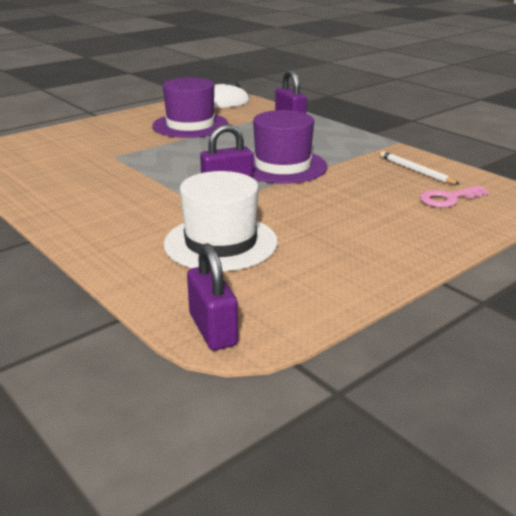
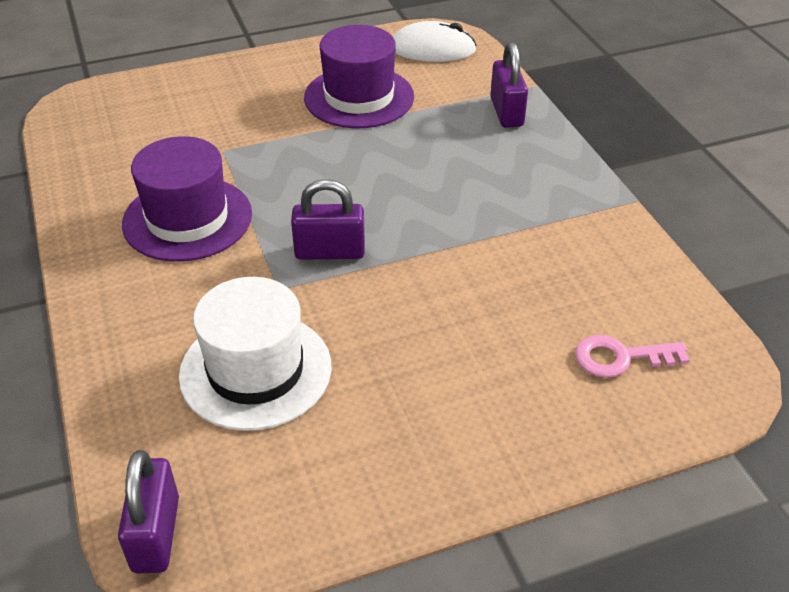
camera: 20 degrees right, 15 degrees up
purple hat [252,110,327,184] -> purple hat moved to [122,136,252,262]
white pencil [380,151,460,185] -> none

